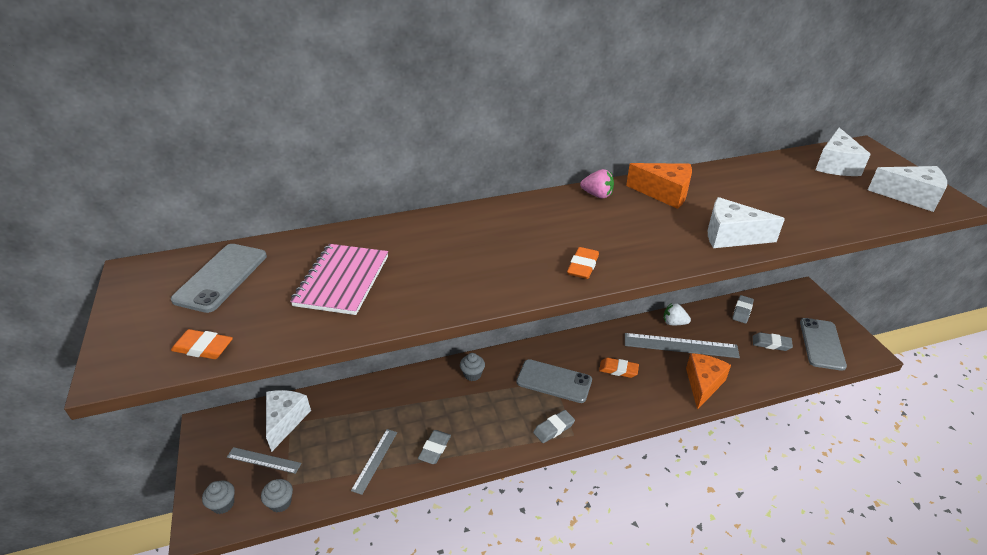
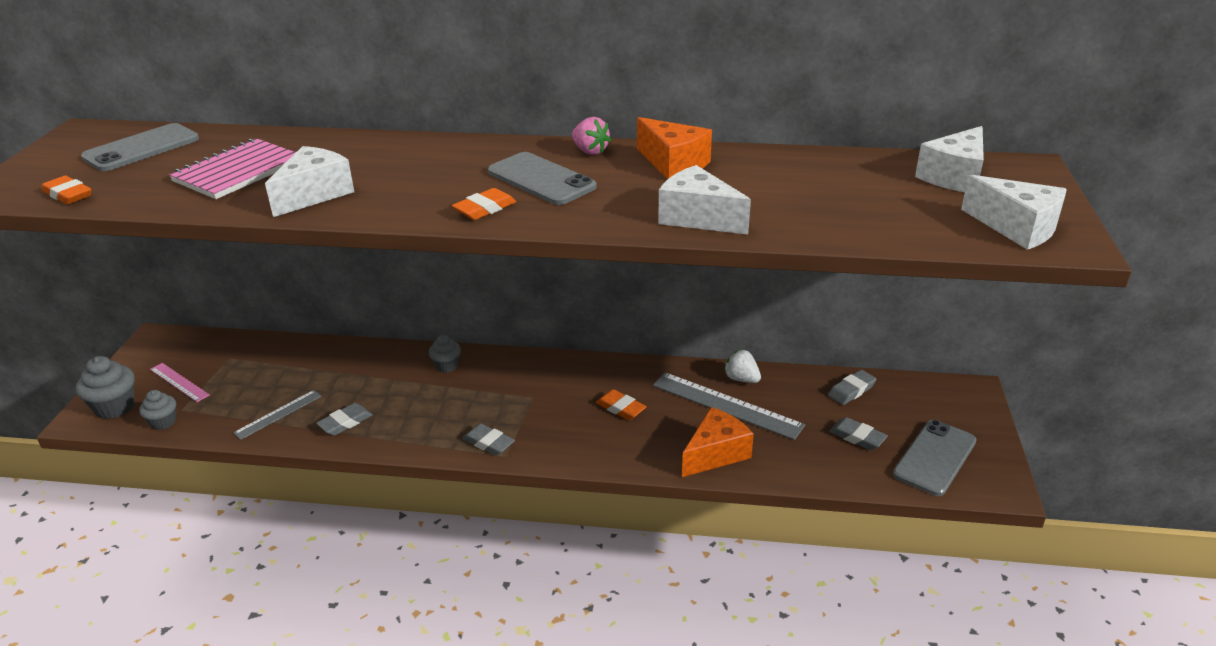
camera: 25 degrees right, 5 degrees down
grey cupcake [202,481,235,514] -> grey cupcake [76,356,135,419], size x1.58
grey ruler [227,447,302,474] -> pink ruler [150,363,209,402]
white cheese [266,390,311,452] -> white cheese moved to [265,146,354,217]
grey phone [516,359,592,403] -> grey phone moved to [488,152,597,205]
grey eraser [533,410,575,443] -> grey eraser turned 45 degrees clockwise [463,423,515,456]

